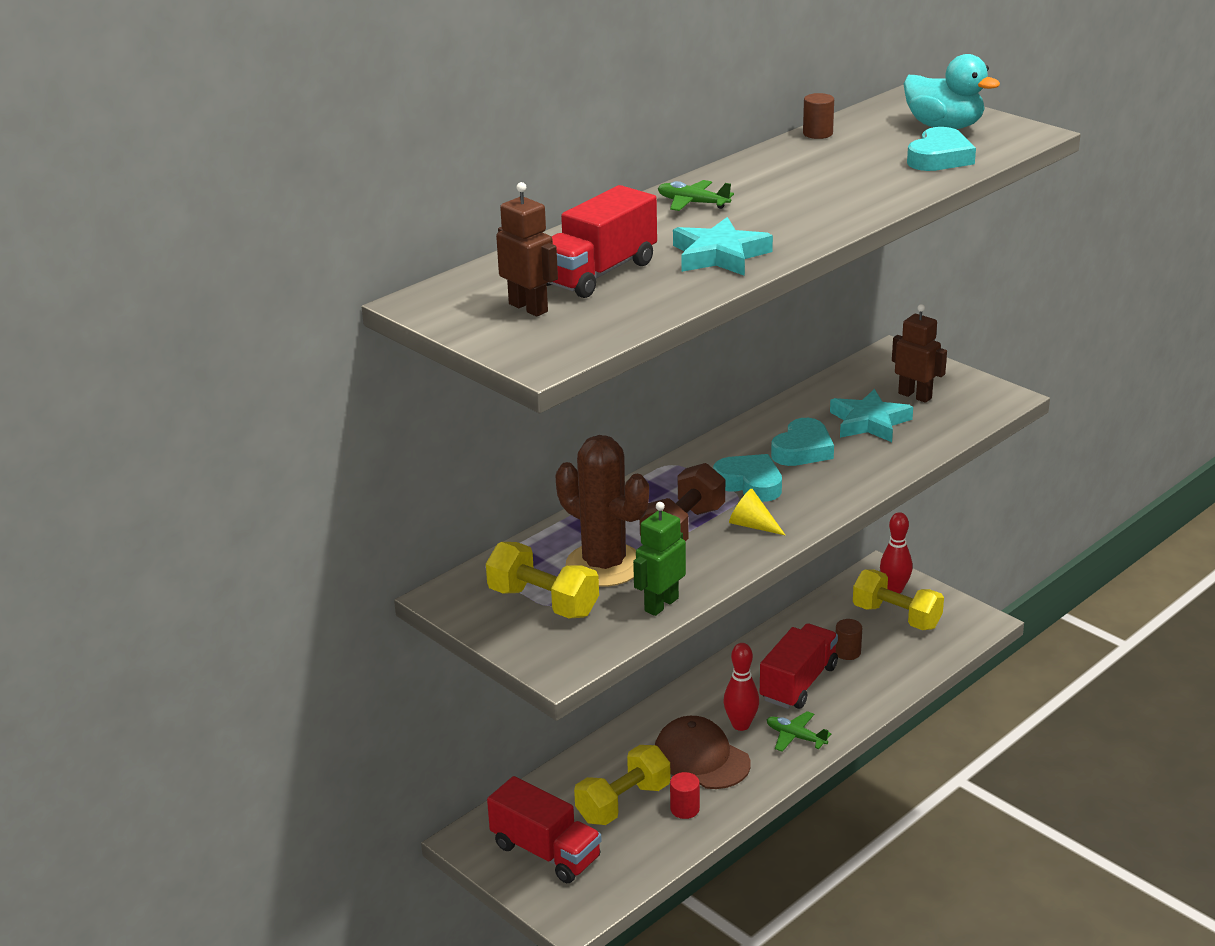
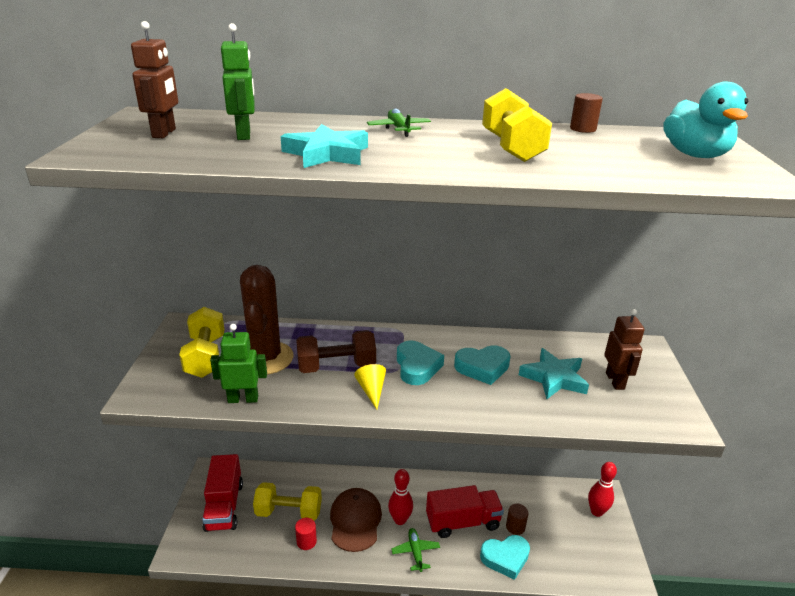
camera: 45 degrees right, 0 degrees up
red truck [547,185,657,298] -> green robot [221,23,255,140]
yellow dumbbell [853,569,944,630] -> yellow dumbbell moved to [482,88,552,162]
turquoise heart [907,127,976,171] -> turquoise heart moved to [480,535,530,580]

